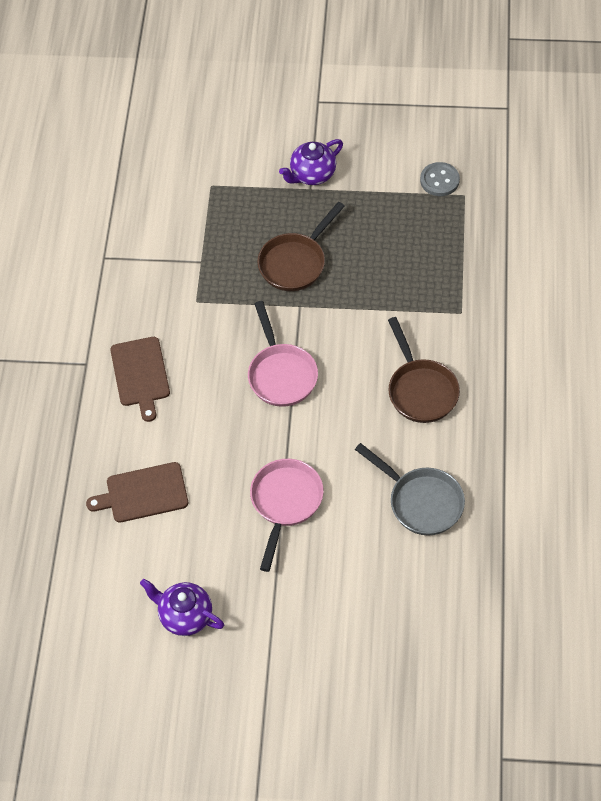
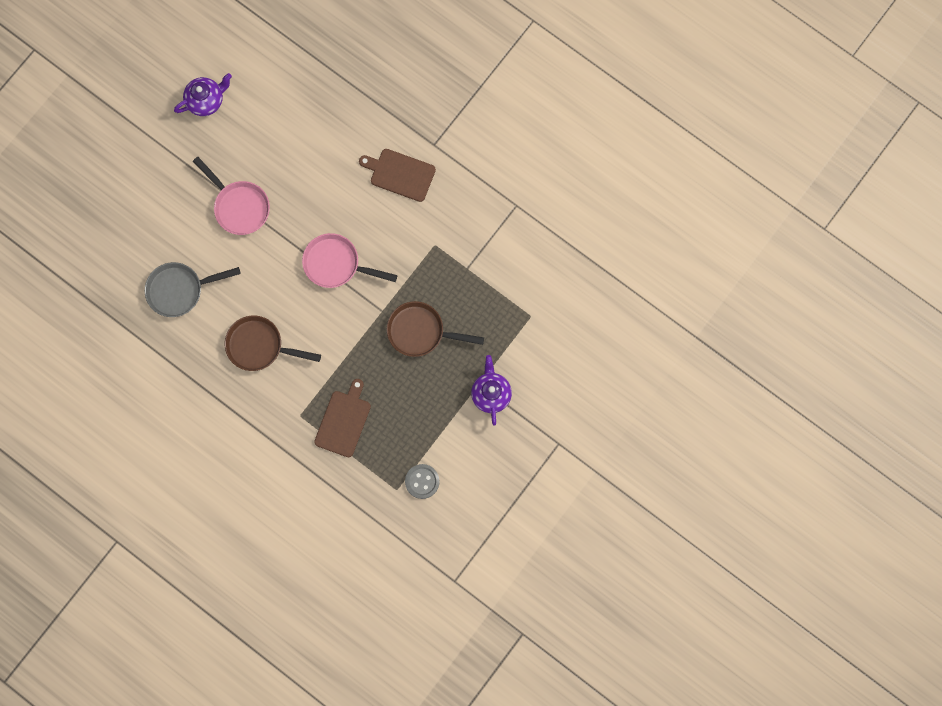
camera: 120 degrees right, 20 degrees up
brown cutting board [86,462,188,523] -> brown cutting board moved to [314,379,371,457]
brown pan [257,202,345,291] -> brown pan turned 60 degrees counterclockwise [387,301,484,357]

